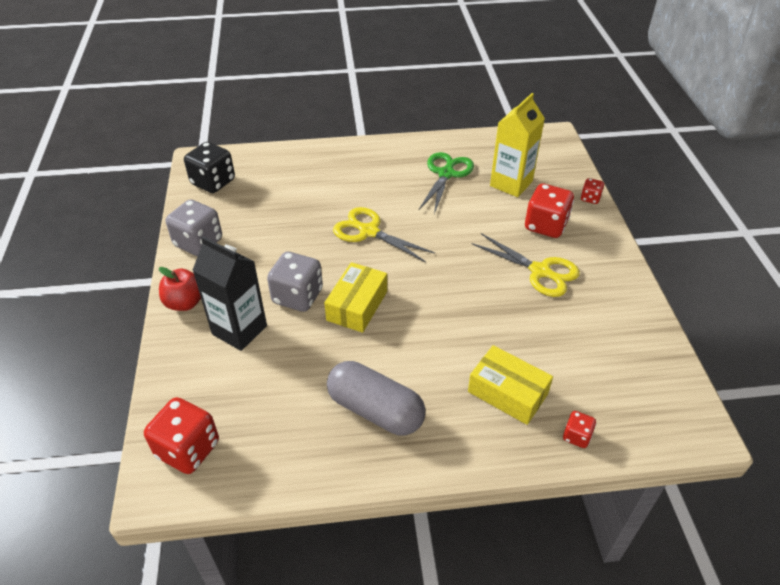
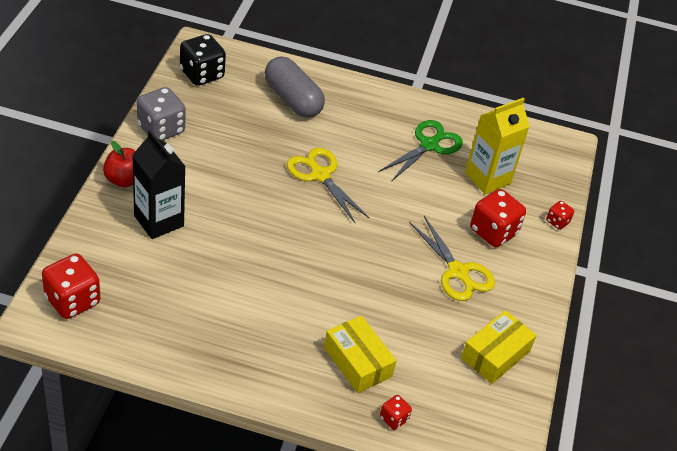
camera: 15 degrees right, 0 degrees up
grey dice [267,252,323,312] -> none
yellow box [324,262,387,333] -> yellow box moved to [461,310,537,384]
grey capsule [327,361,425,436] -> grey capsule moved to [265,56,325,118]

